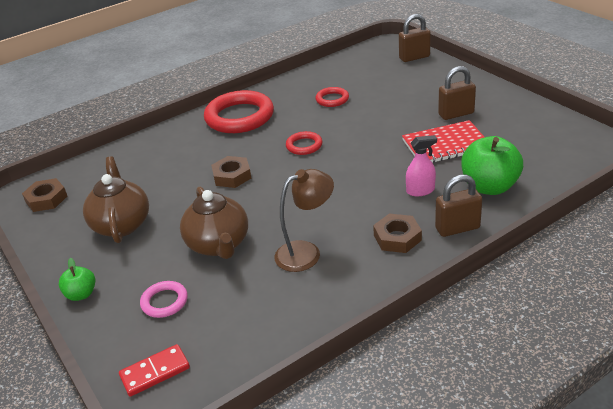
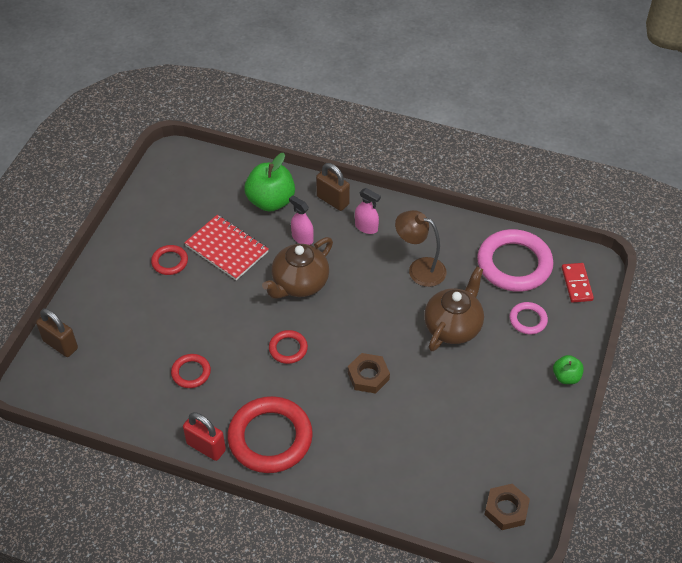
camera: 130 degrees left, 15 degrees up
brown teapot [83,156,149,243] -> brown teapot moved to [262,237,333,299]
red domino [119,344,190,397] -> red domino turned 60 degrees clockwise [562,263,594,303]
brown nut [373,214,422,253] -> pink spray bottle [355,188,381,234]
brown padlock [438,66,476,120] -> red ring [151,245,188,275]
none -> red padlock [183,412,226,461]
none -> pink ring [477,229,554,292]

